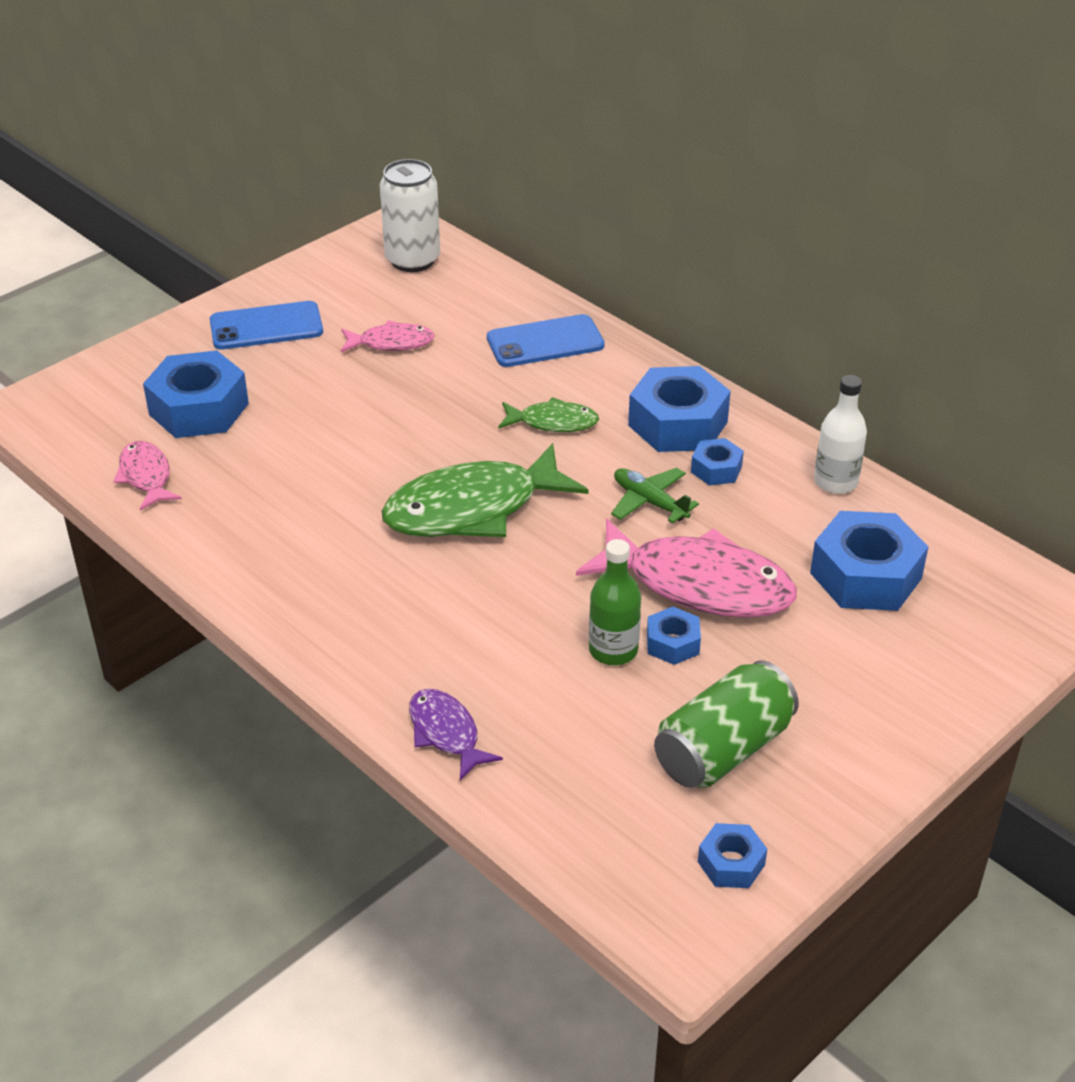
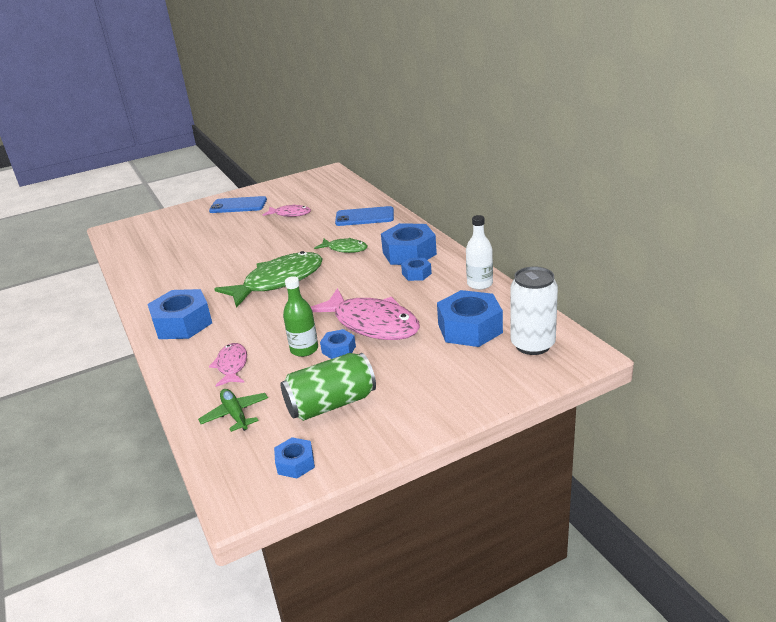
camera: 20 degrees right, 10 degrees down
pink fish [113,441,182,511] -> pink fish moved to [209,343,247,387]
blue nut [143,350,249,438] -> blue nut moved to [147,289,212,339]
white can [380,159,440,272] -> white can moved to [511,267,558,355]
green fish [381,443,588,537] -> green fish turned 150 degrees clockwise [215,251,323,308]
purple fish [409,689,503,781] -> none
green plane [611,468,699,523] -> green plane moved to [198,389,268,432]

